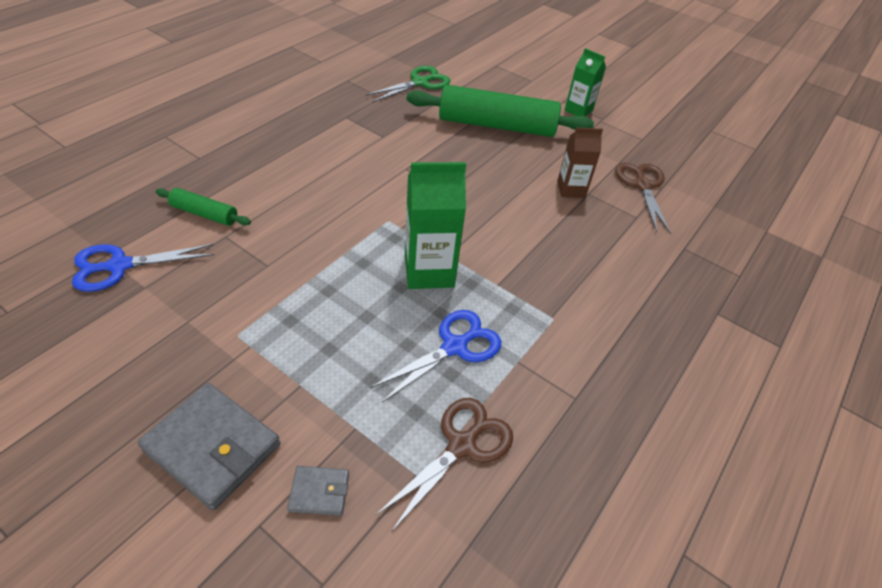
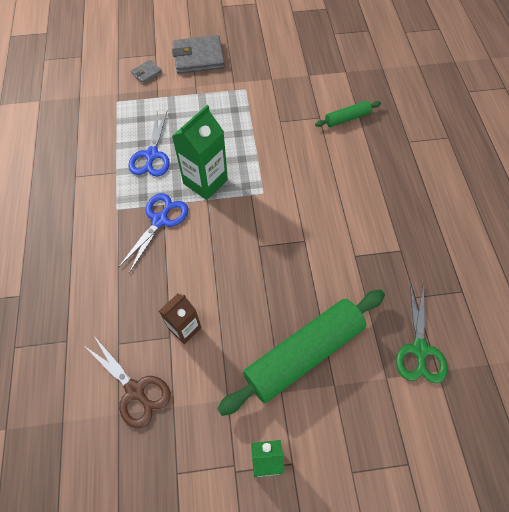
camera: 140 degrees right, 15 degrees up
blue scissors [72,244,214,292] -> blue scissors moved to [118,193,188,273]
brown scissors [375,398,513,531] -> none

